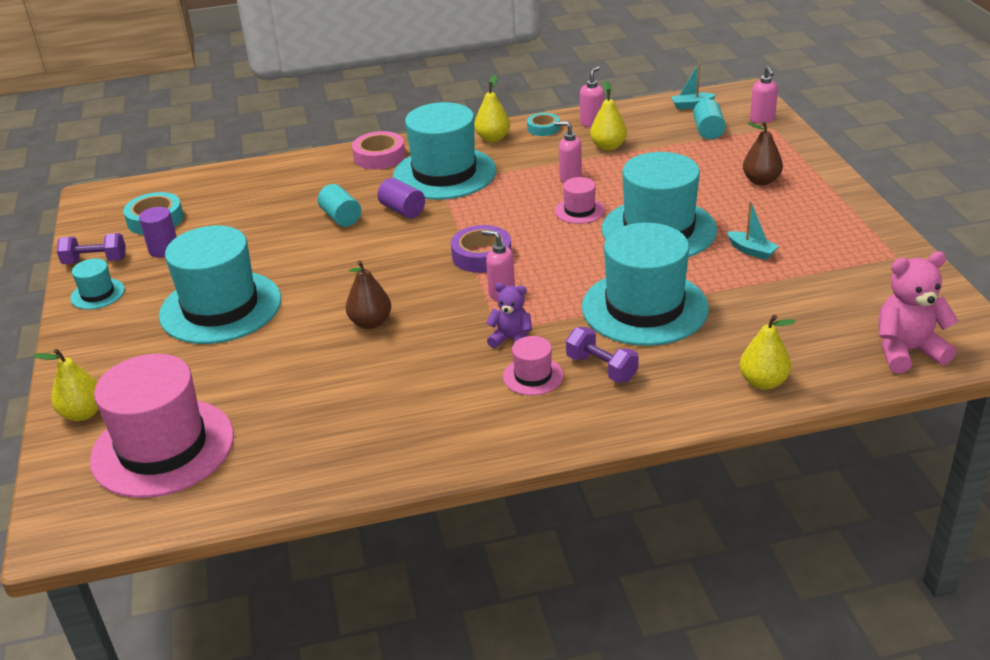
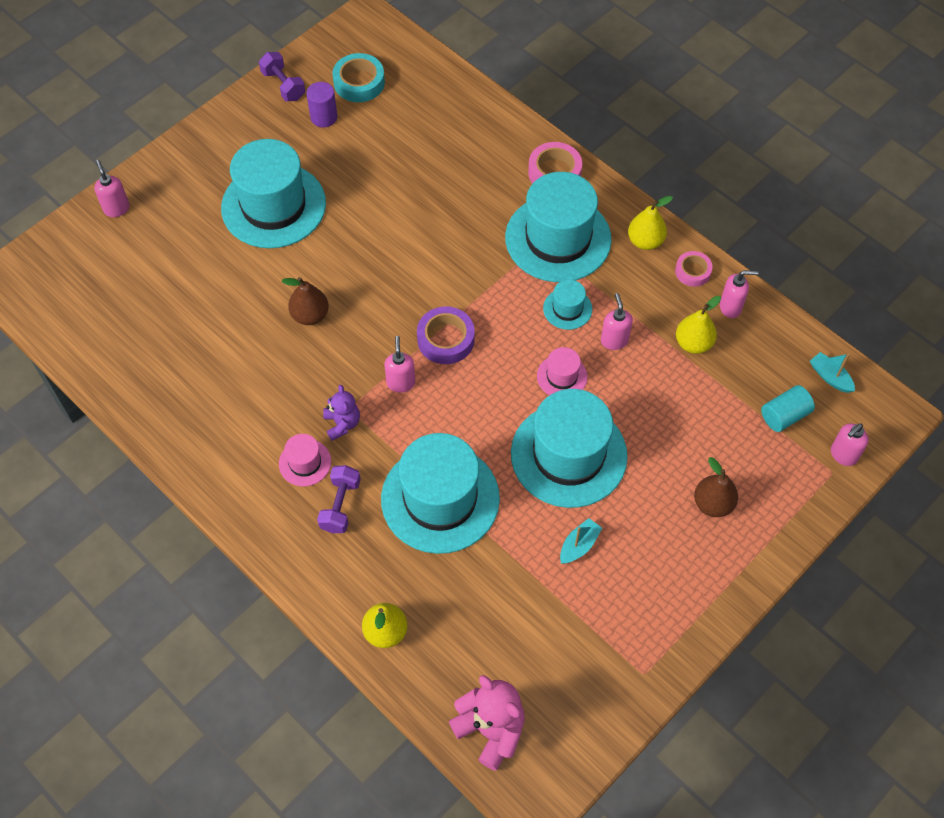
camera: 55 degrees right, 25 degrees up
yellow pear [33,349,98,421] -> pink soap dispenser [94,160,130,217]
turquoise hat [70,259,125,310] -> turquoise hat moved to [543,279,592,330]
pink hat [90,354,234,498] -> none
turquoise cylinder [318,184,361,227] -> none
purple cylinder [377,178,425,218] -> none
turquoise tape [527,113,560,136] -> pink tape [675,251,713,287]
turquoise boat [727,201,779,260] -> turquoise boat turned 150 degrees counterclockwise [560,518,602,564]

